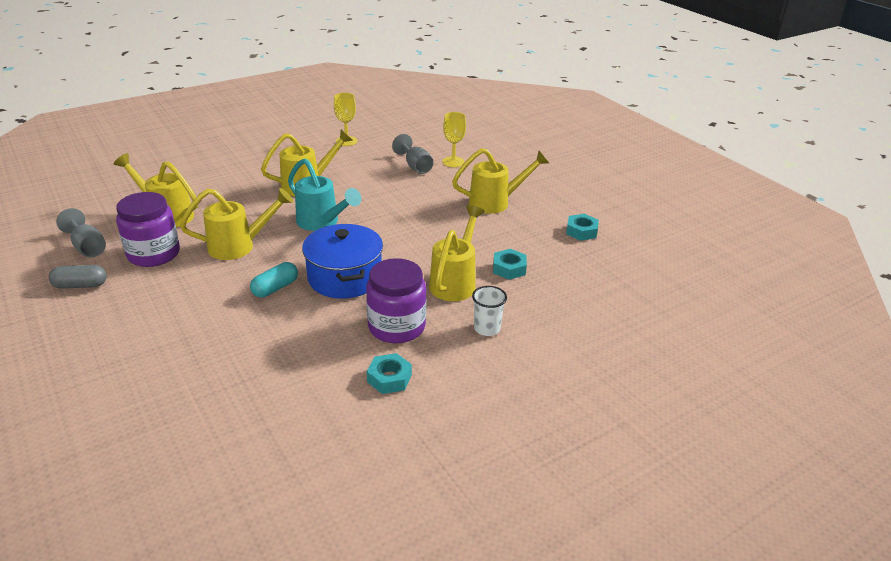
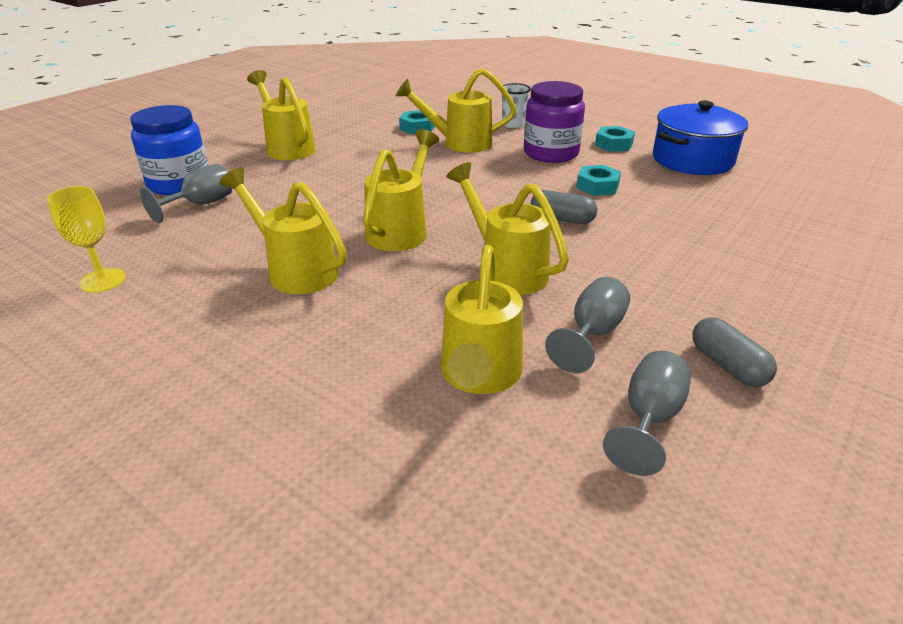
camera: 110 degrees left, 0 degrees up
purple jar [116,192,180,267] -> grey goblet [545,277,630,373]
turquoise capsule [250,262,298,297] -> grey capsule [531,190,597,224]
turquoise watering can [288,158,362,231] -> yellow watering can [363,129,439,251]
blue pot [302,224,383,299] -> blue pot moved to [653,101,748,175]
yellow goblet [442,112,466,167] -> blue jar [130,105,208,195]
turquoise nut [566,214,599,241] -> turquoise nut moved to [576,165,621,196]

